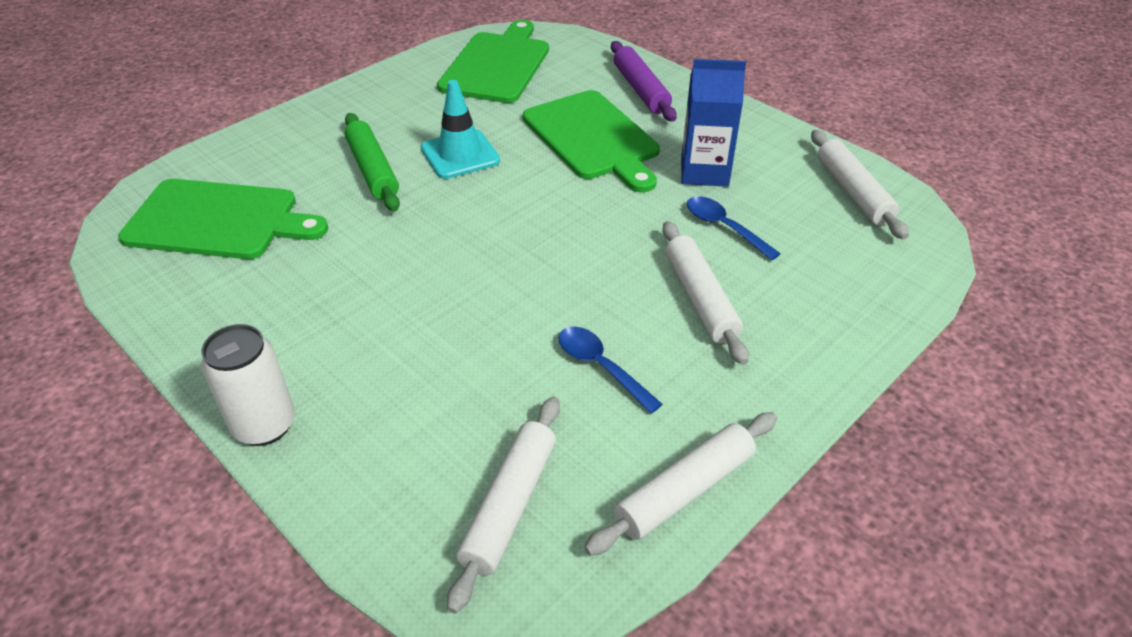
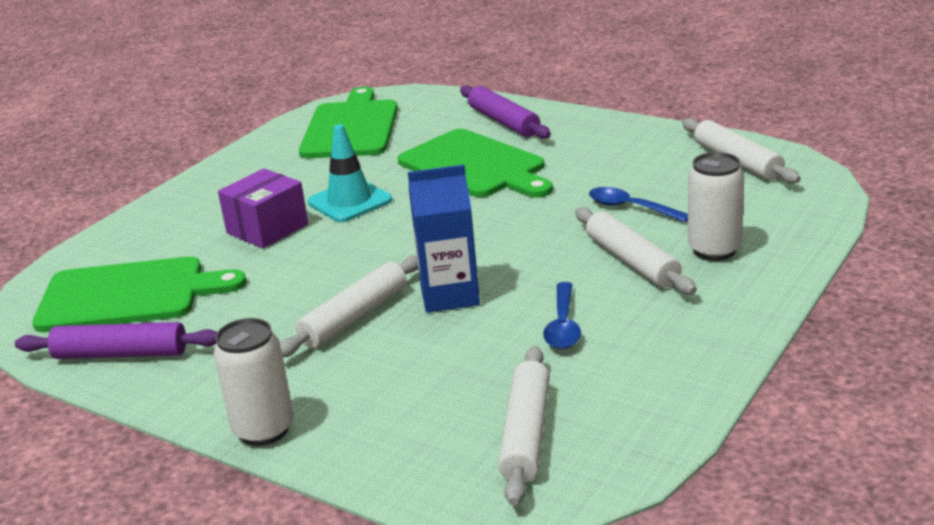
camera: 10 degrees left, 15 degrees down
green rolling pin [344,113,400,211] -> purple box [218,168,308,248]
blue spoon [558,327,663,414] -> blue spoon turned 120 degrees counterclockwise [543,282,581,349]
white rolling pin [584,412,777,556] -> white rolling pin moved to [280,255,418,357]
blue carton [681,59,746,187] -> blue carton moved to [408,165,480,313]
none -> purple rolling pin [15,322,217,359]
none -> white can [688,152,744,261]

